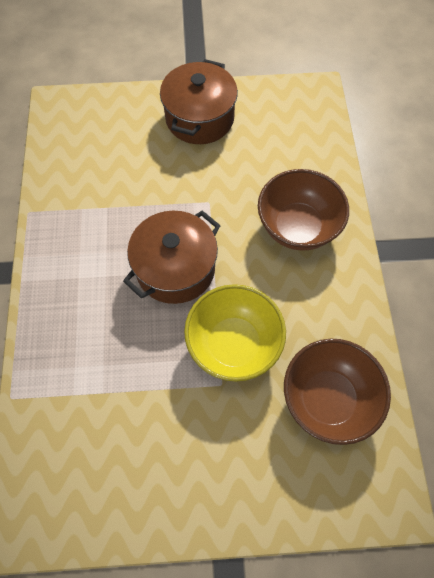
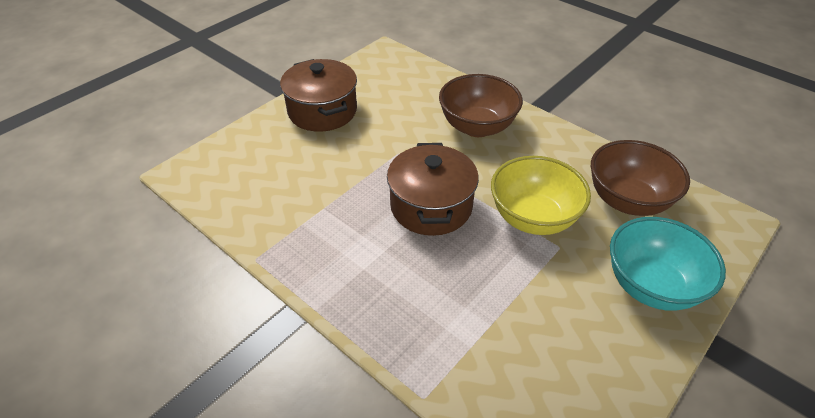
camera: 45 degrees left, 20 degrees down
none -> turquoise bowl [610,217,726,311]

